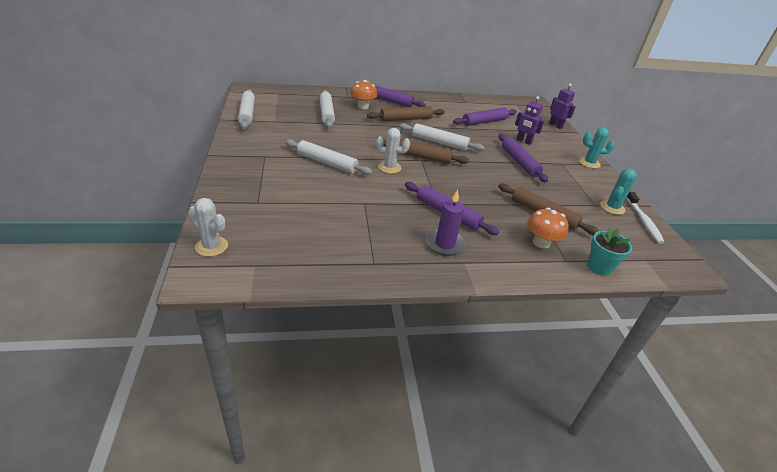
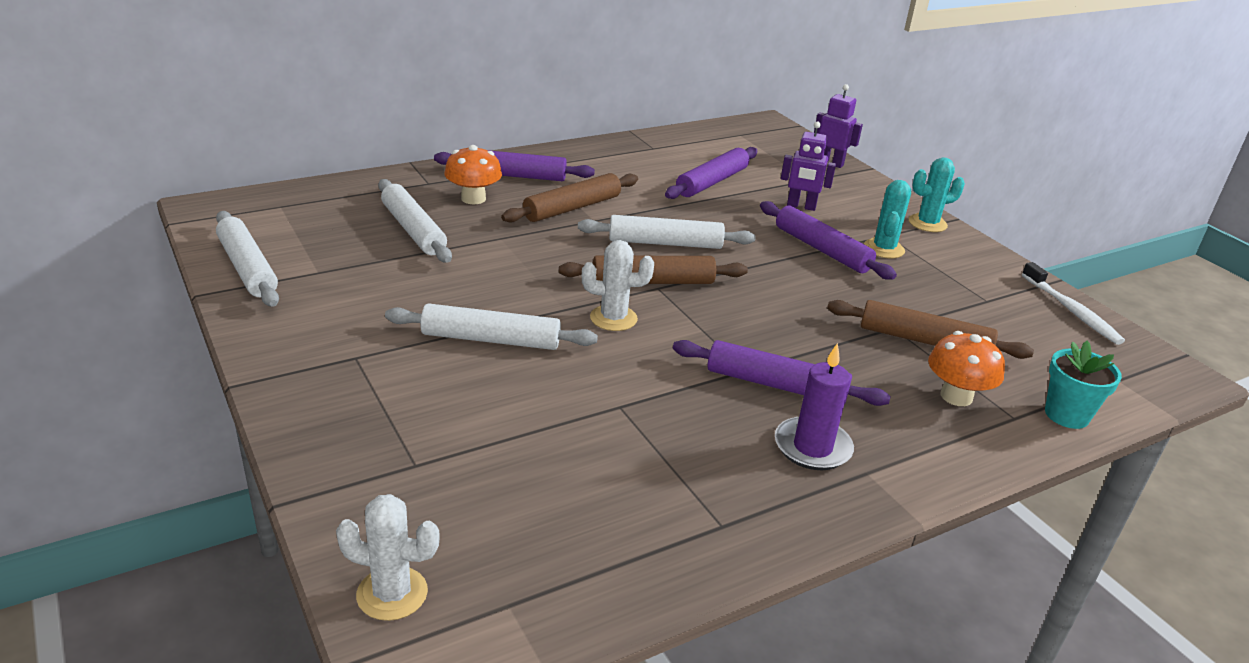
camera: 20 degrees left, 5 degrees down
turquoise cactus [600,169,637,215] -> turquoise cactus moved to [864,180,911,258]

